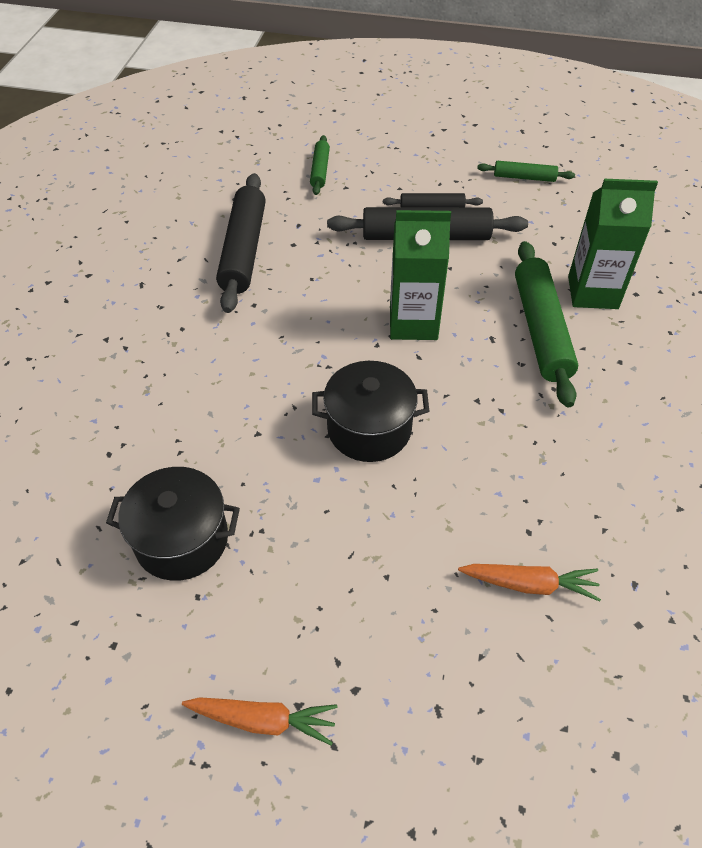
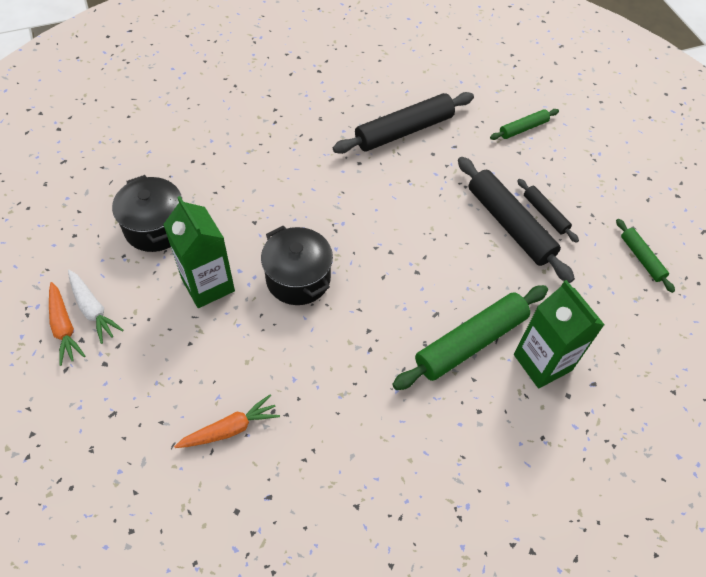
camera: 55 degrees right, 5 degrees up
green carton [390,210,451,340] -> green carton moved to [163,196,235,308]
orange carrot [458,564,601,602] -> orange carrot turned 90 degrees counterclockwise [174,395,280,448]
none -> white carrot [68,270,124,344]

